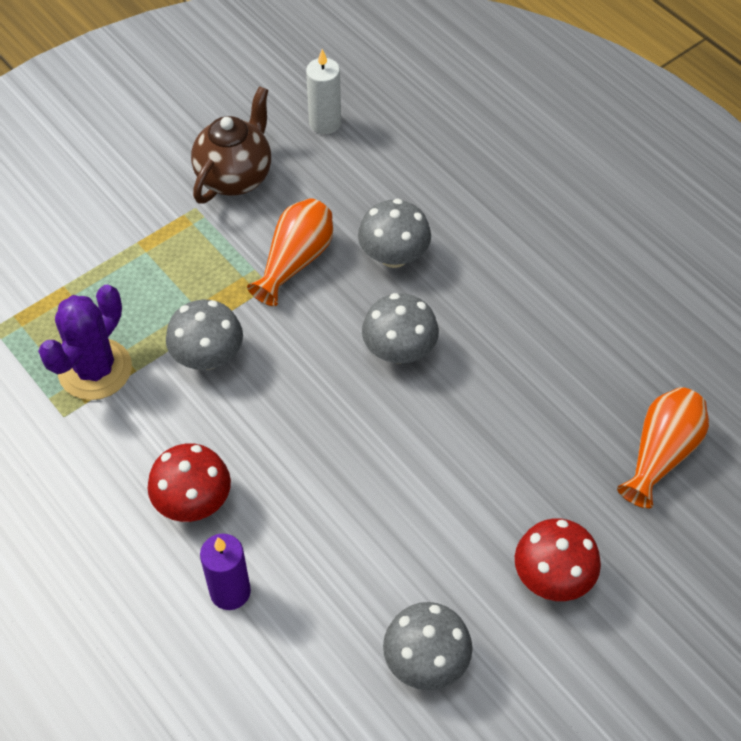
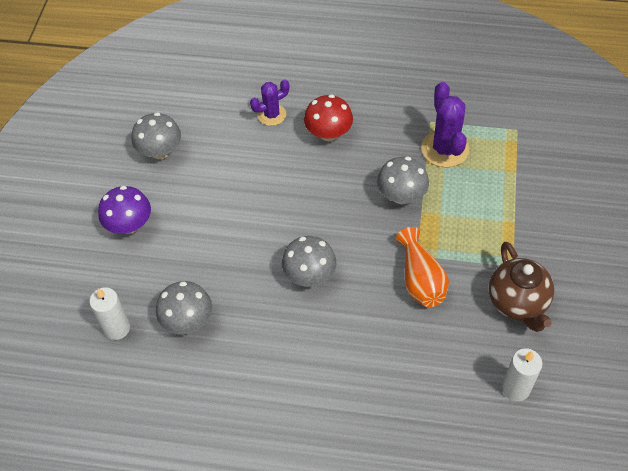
camera: 140 degrees right, 0 degrees up
purple candle [200,533,251,610] -> purple cactus [250,79,289,126]
grey mushroom [358,199,431,268] -> grey mushroom moved to [156,281,212,334]
red mushroom [515,518,601,601] -> purple mushroom [98,186,151,234]
orange vase [617,387,709,509] -> white candle [89,287,130,340]

